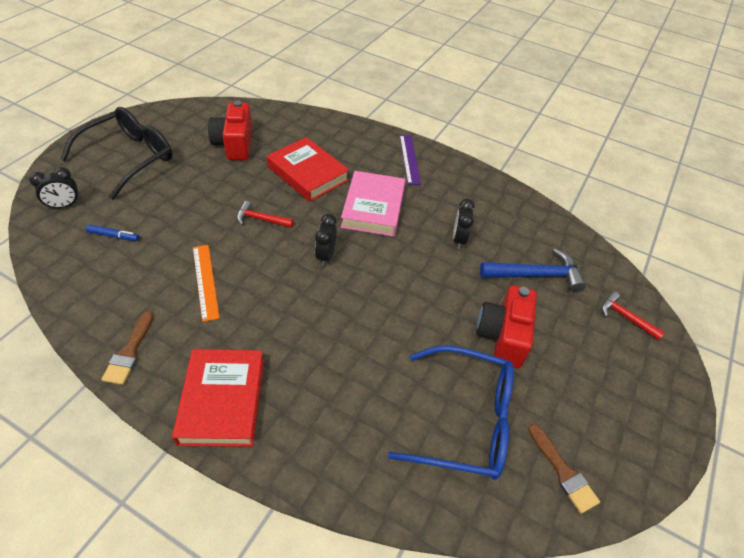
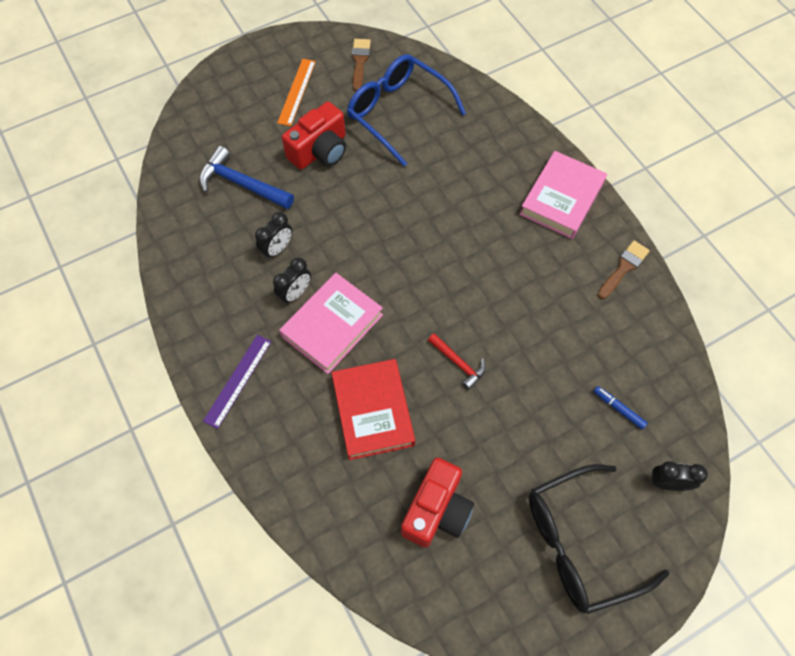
camera: 145 degrees left, 15 degrees up
red book [172,349,264,447] -> pink book [519,151,607,239]
orange ruler [193,245,220,322] -> orange ruler moved to [277,59,316,126]
black clock [315,214,337,267] -> black clock moved to [273,258,311,305]
red hammer [602,291,665,340] -> none

